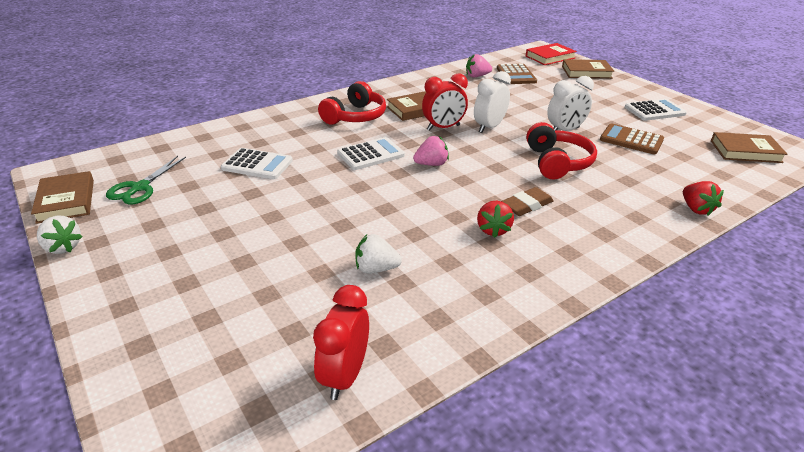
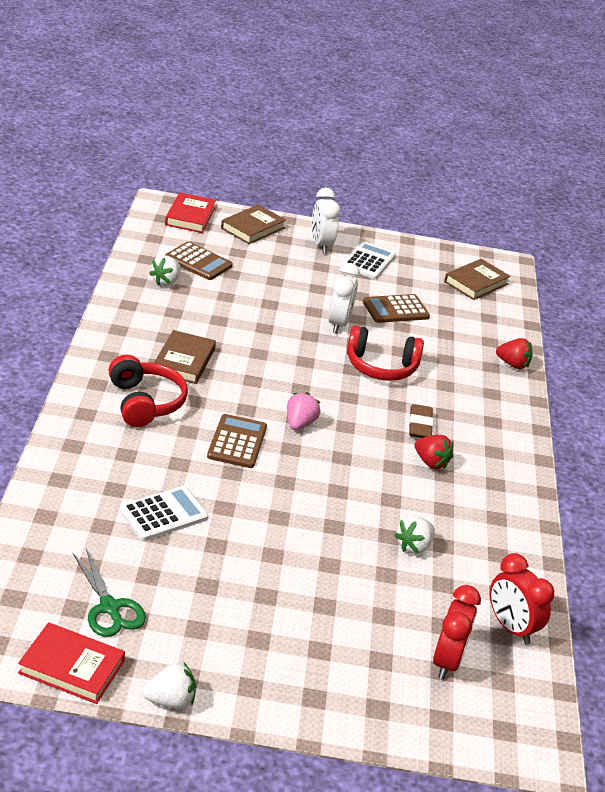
camera: 55 degrees left, 0 degrees up
brown book [31,171,94,224] -> red book [18,622,125,704]
white calculator [337,137,405,170] -> brown calculator [207,414,267,468]
red clock [422,74,468,131] -> red clock moved to [433,585,481,680]
pink strawberry [466,54,492,78] -> white strawberry [149,255,181,286]
white clock [474,71,511,133] -> white clock moved to [312,188,341,253]
red headphones [526,122,597,180] -> red headphones turned 150 degrees clockwise [347,325,424,381]

